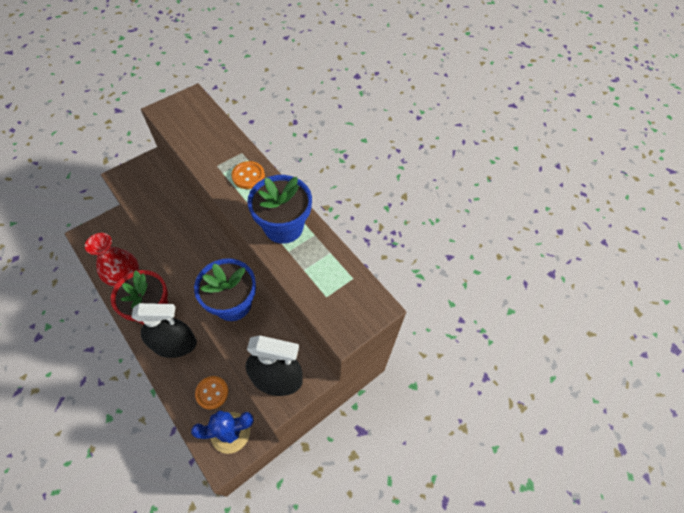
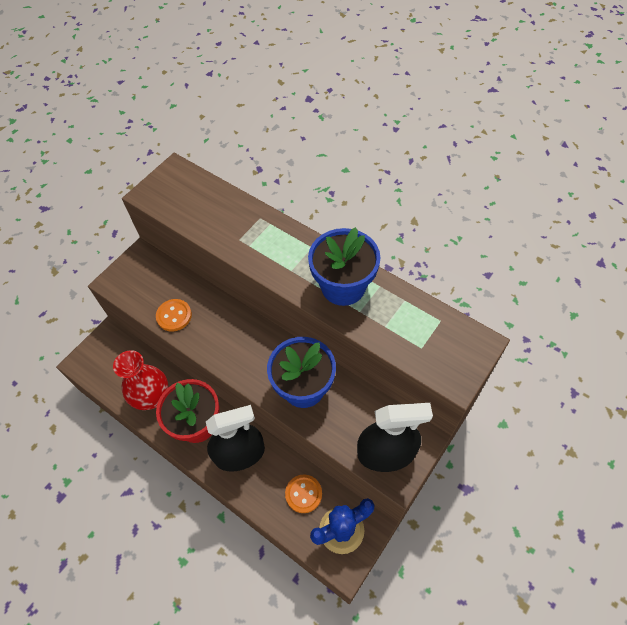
camera: 10 degrees left, 0 degrees up
orange button [231,161,265,189] -> orange button moved to [156,299,192,332]

